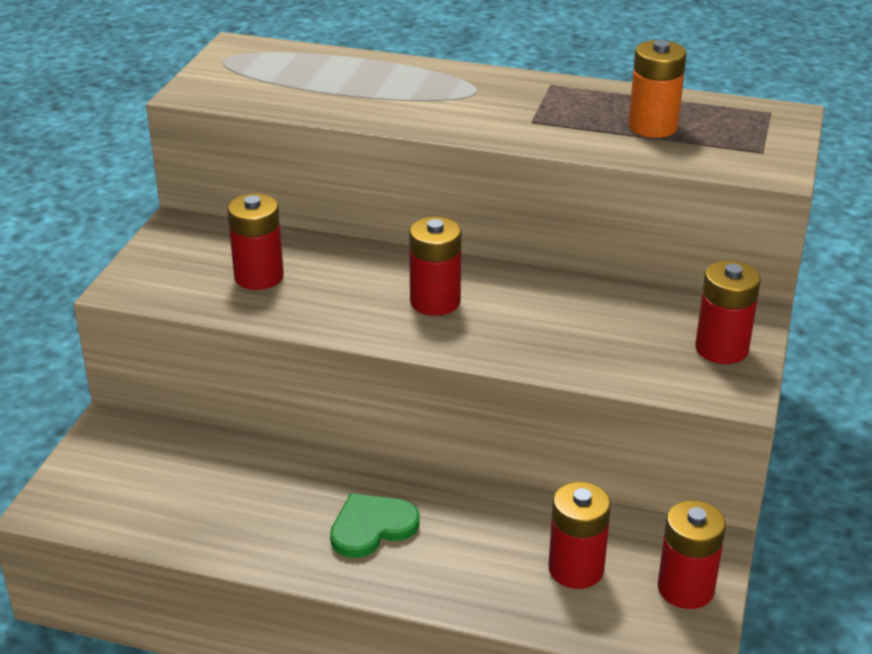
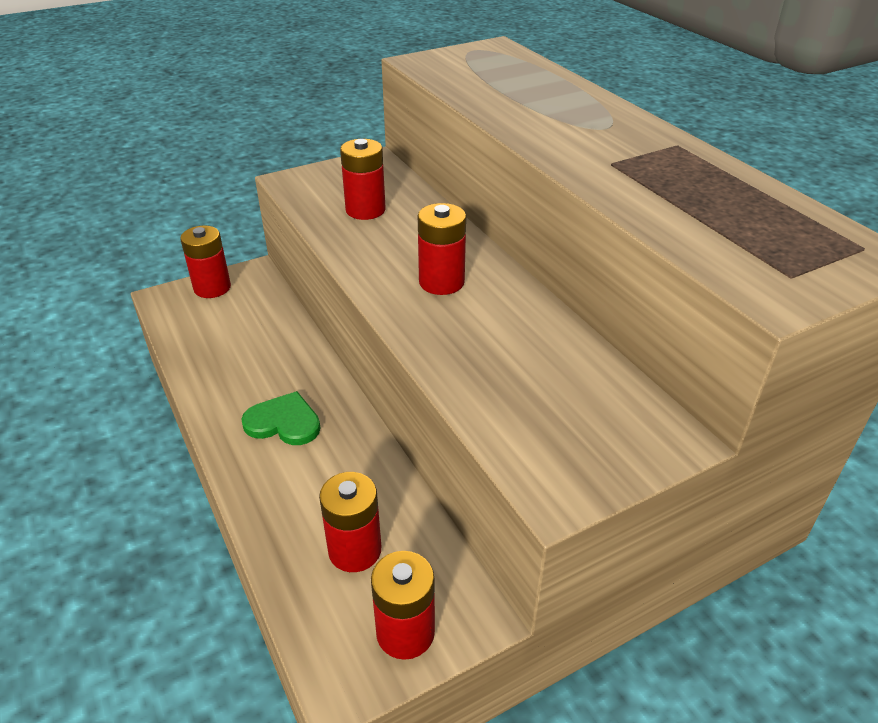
camera: 45 degrees right, 5 degrees up
orange battery [628,40,687,138] -> none
red battery [695,260,761,364] -> red battery moved to [180,226,231,298]

